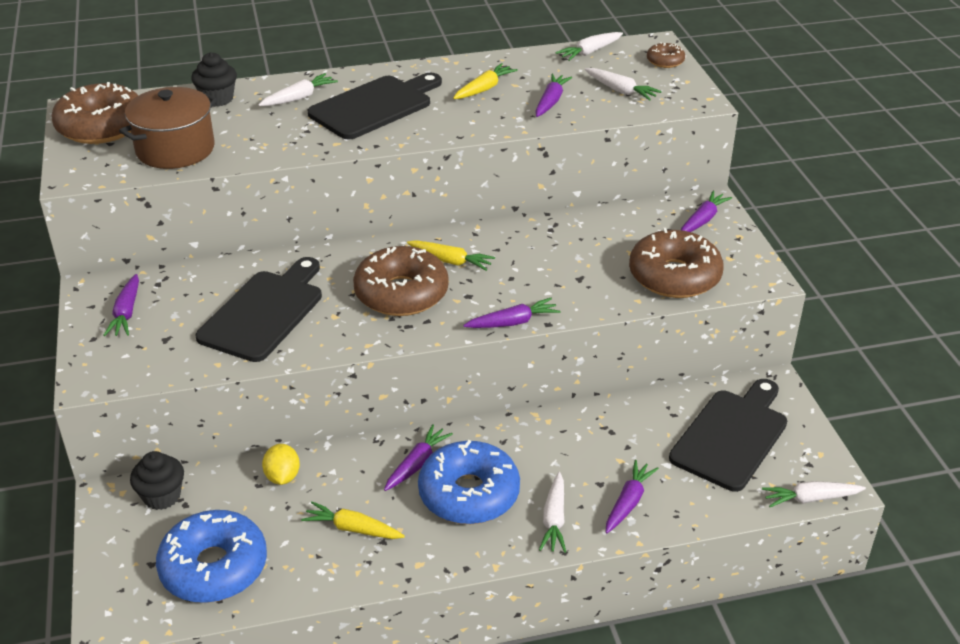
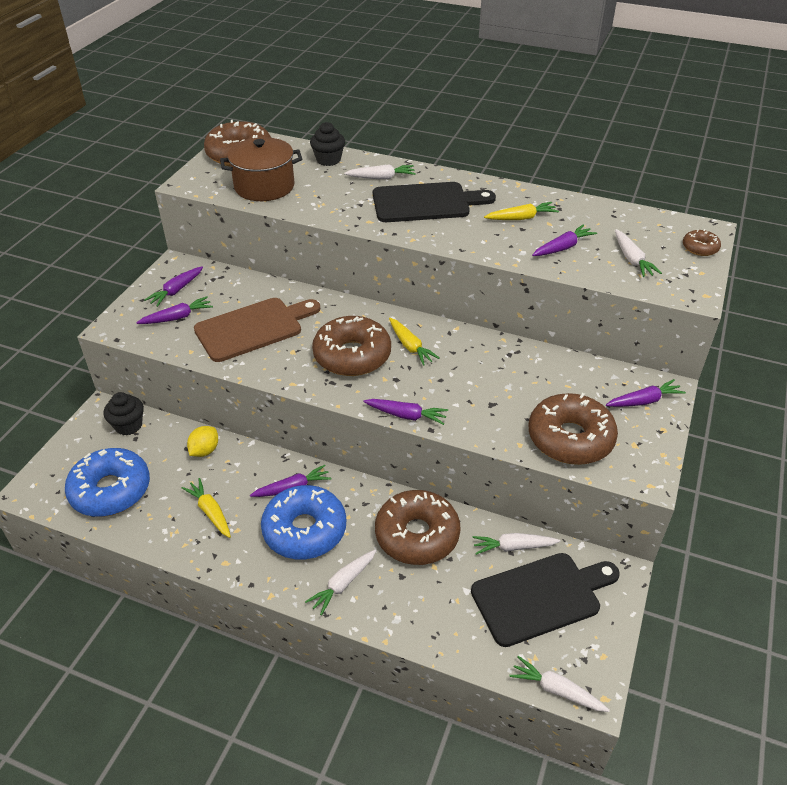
camera: 35 degrees right, 5 degrees up
black cutting board [196,257,322,362] -> brown cutting board [194,298,320,362]
white carrot [555,32,623,61] -> white carrot moved to [472,533,560,555]
purple carrot [606,460,659,533] -> purple carrot moved to [136,296,213,324]
none -> brown donut [375,490,460,565]

